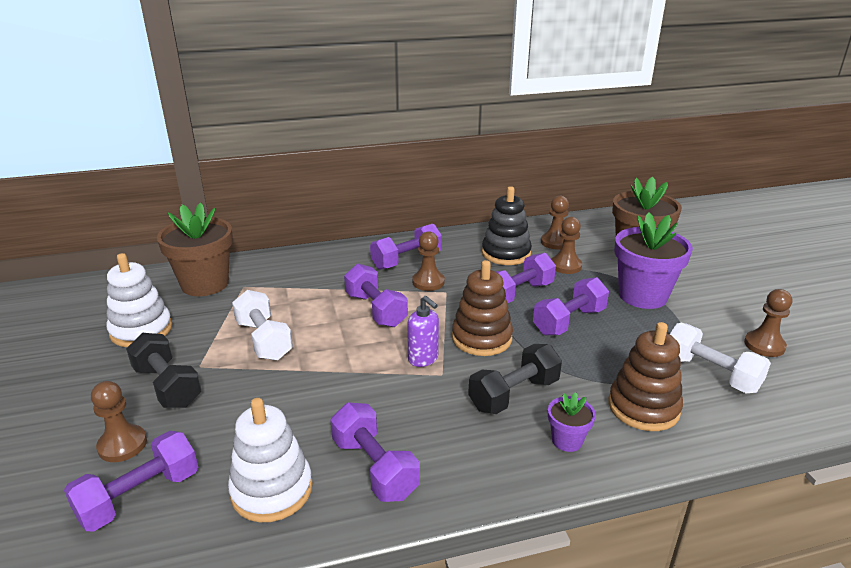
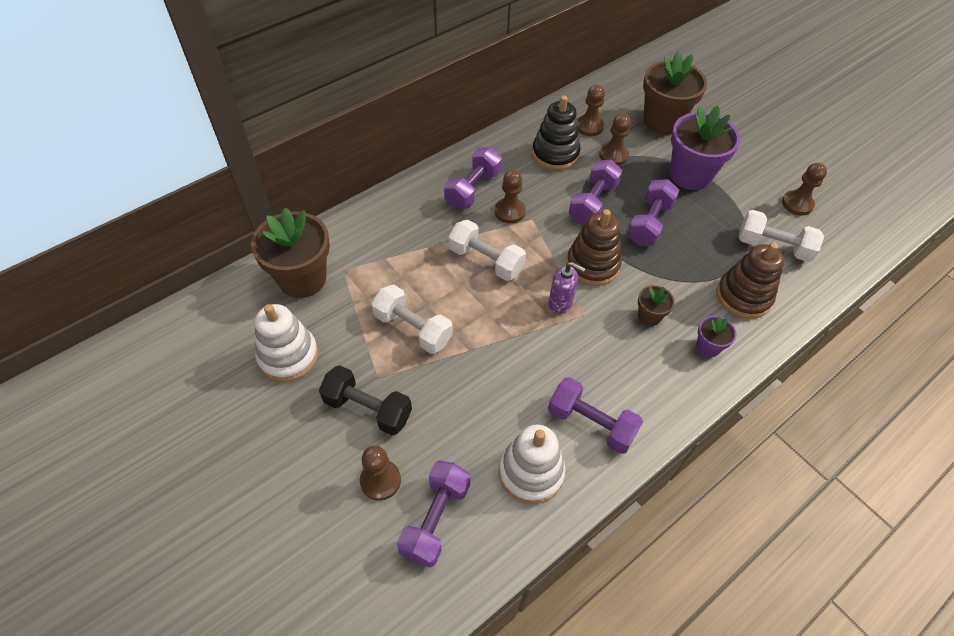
camera: 25 degrees left, 25 degrees up
purple dumbbell [344,264,408,327] -> white dumbbell [449,220,526,281]
black dumbbell [468,344,562,414] -> brown flower pot [638,285,675,326]

